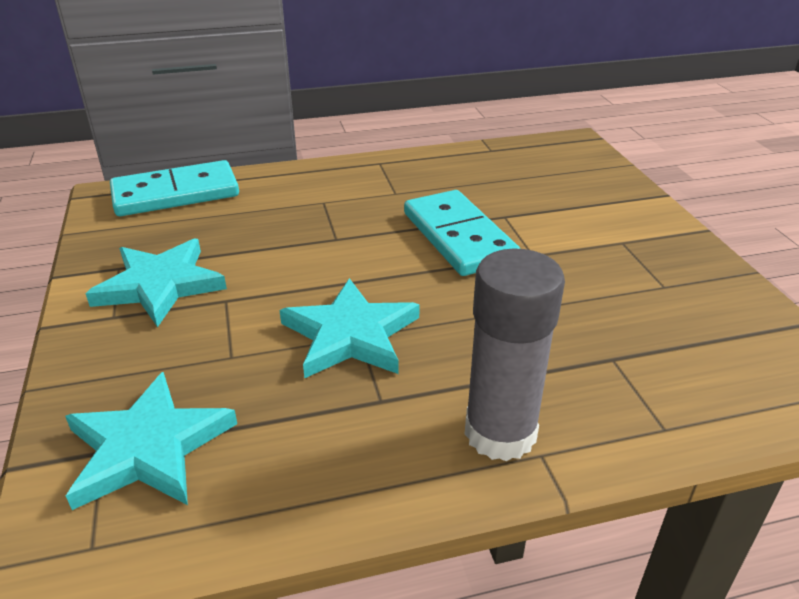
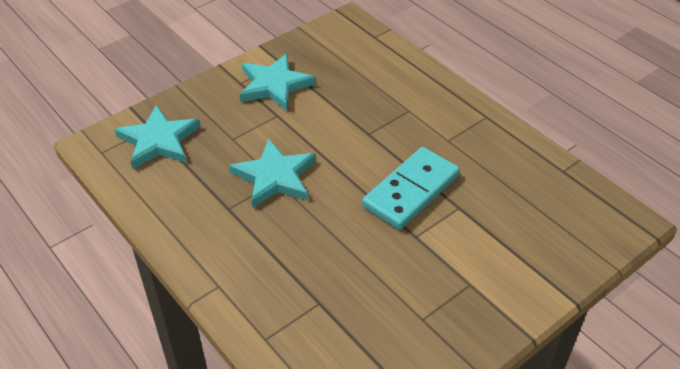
camera: 65 degrees right, 10 degrees up
turquoise domino [110,160,239,216] -> none
grey glue stick [464,248,565,462] -> none

